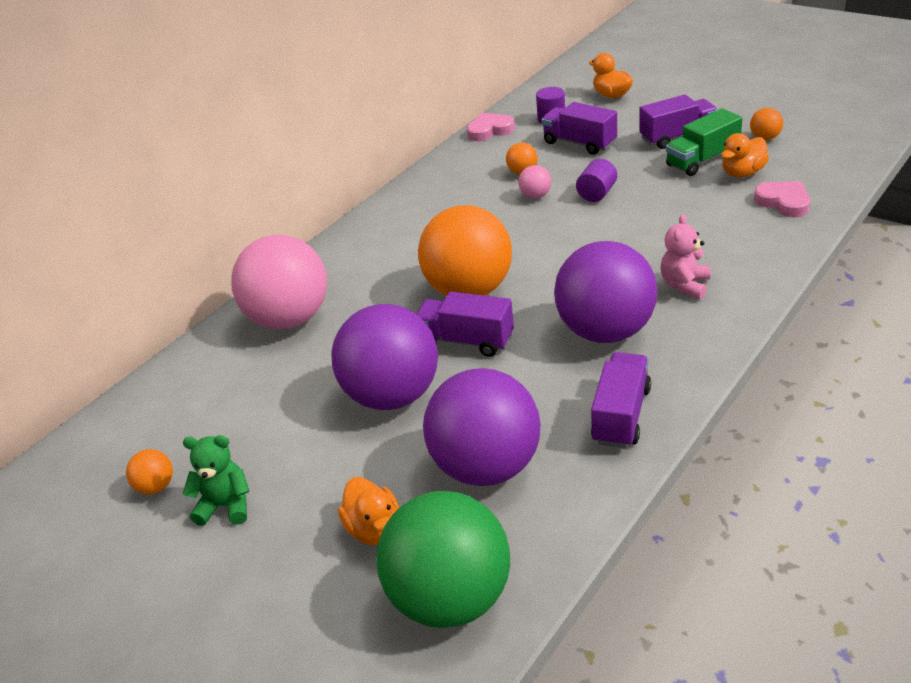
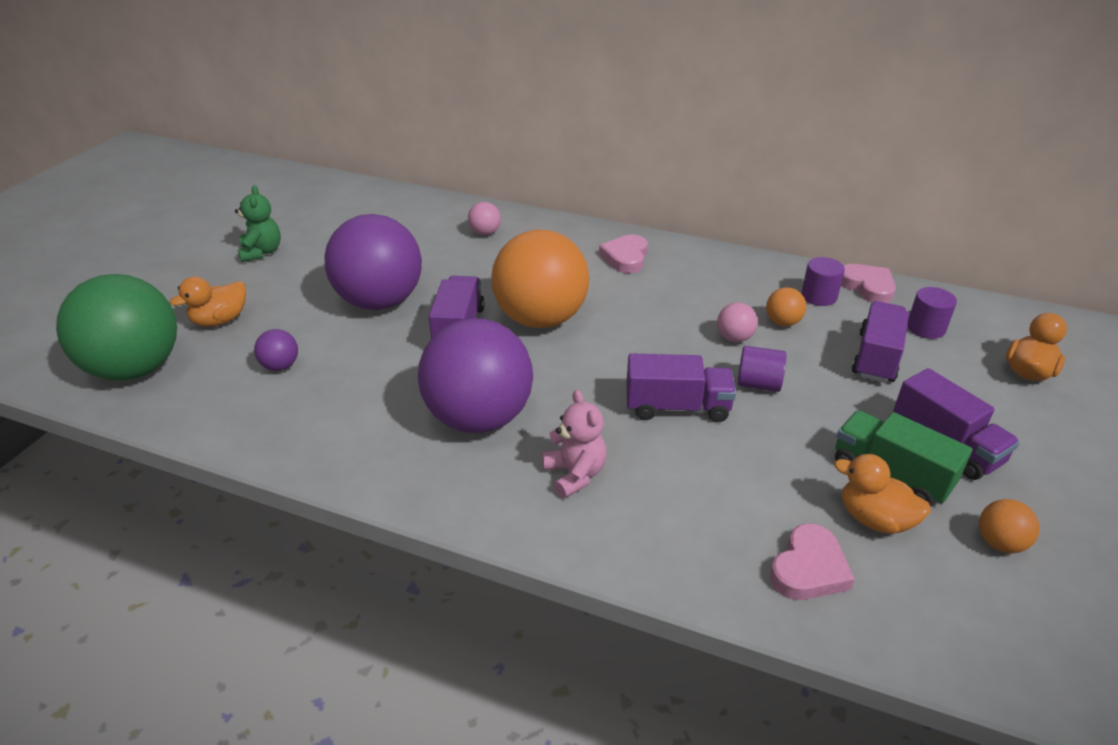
camera: 70 degrees right, 0 degrees up
orange ball [126,449,173,494] -> none
pink ball [231,235,327,329] -> pink ball [468,202,501,235], size x0.40
purple ball [423,368,540,486] -> purple ball [254,329,298,371], size x0.40
purple truck [591,352,651,448] -> purple truck moved to [626,353,736,422]
pink teddy bear [661,214,710,299] -> pink teddy bear turned 60 degrees clockwise [542,390,607,498]
none -> pink heart [599,234,648,273]
none -> purple cylinder [801,257,845,306]

